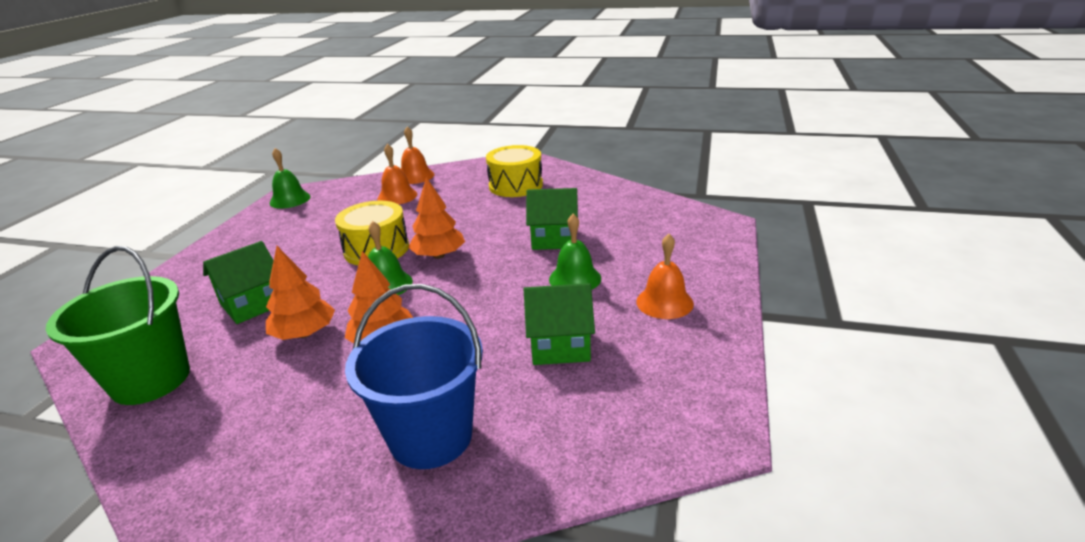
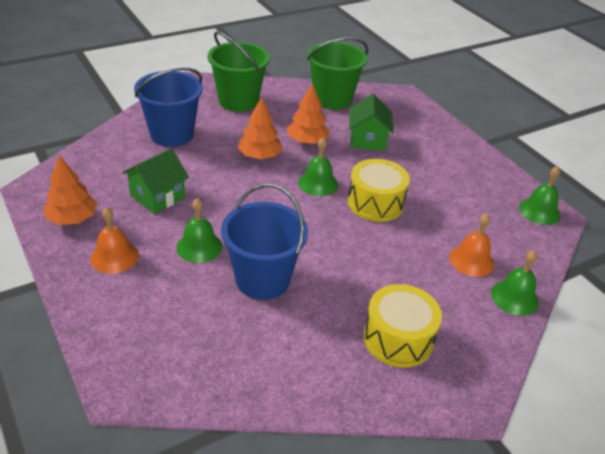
camera: 130 degrees right, 10 degrees up
orange bell [401,127,434,184] -> green bell [491,250,539,316]
orange tree [408,177,465,259] -> orange tree moved to [43,155,97,225]
green house [526,188,578,250] -> blue bucket [221,184,308,300]
none -> green bucket [208,31,270,112]

